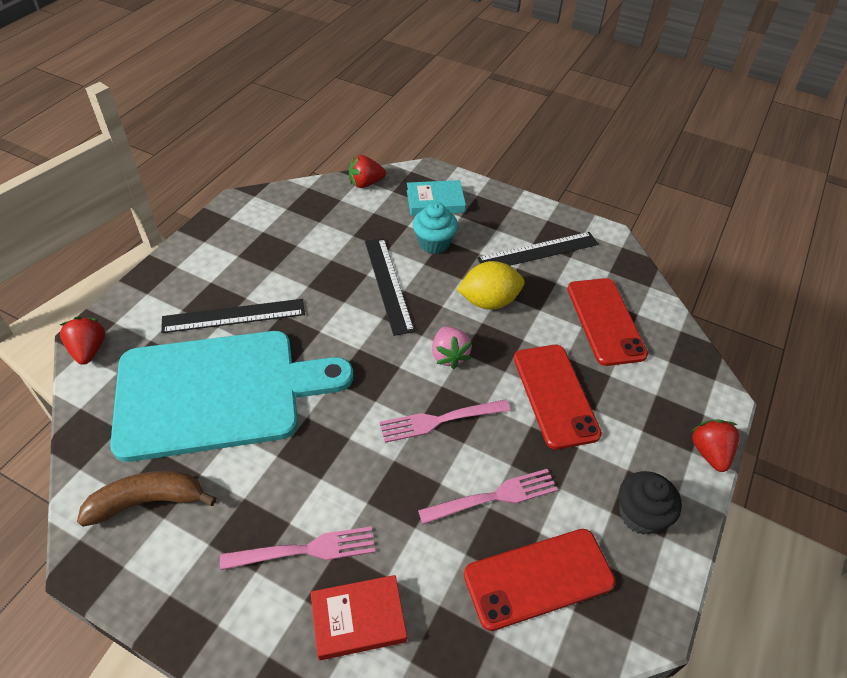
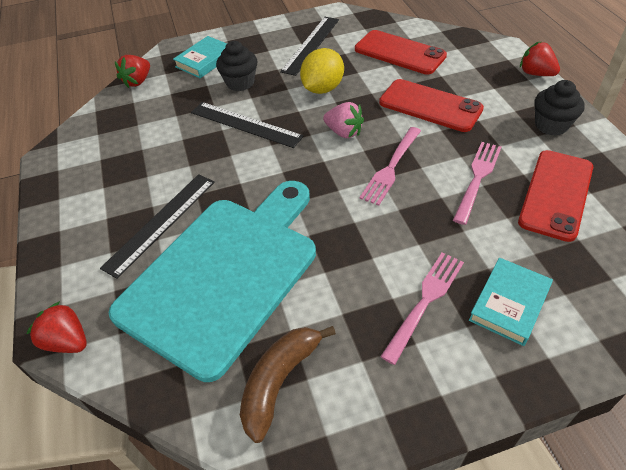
camera: 40 degrees left, 0 degrees up
red book [311,575,407,660] -> turquoise book [469,258,553,346]
turquoise cupcake [413,202,458,254] -> black cupcake [216,41,257,91]

